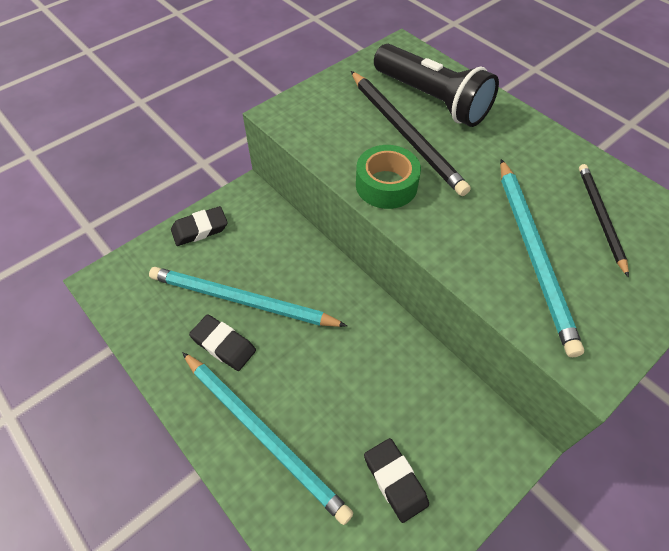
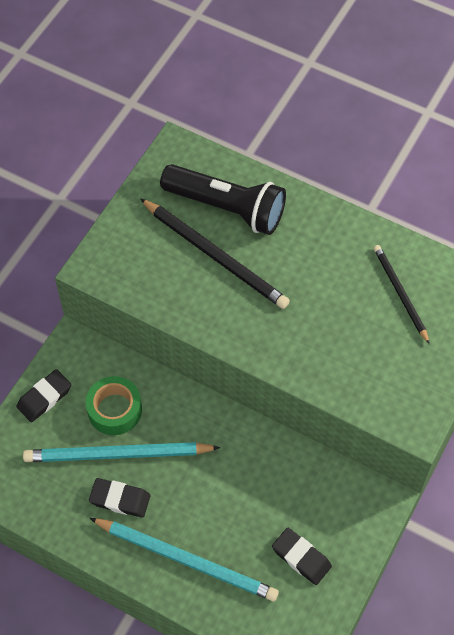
camera: 20 degrees left, 5 degrees up
green tape [356,145,421,209] -> green tape moved to [86,376,142,435]
turquoise pencil [500,159,584,357] -> none

